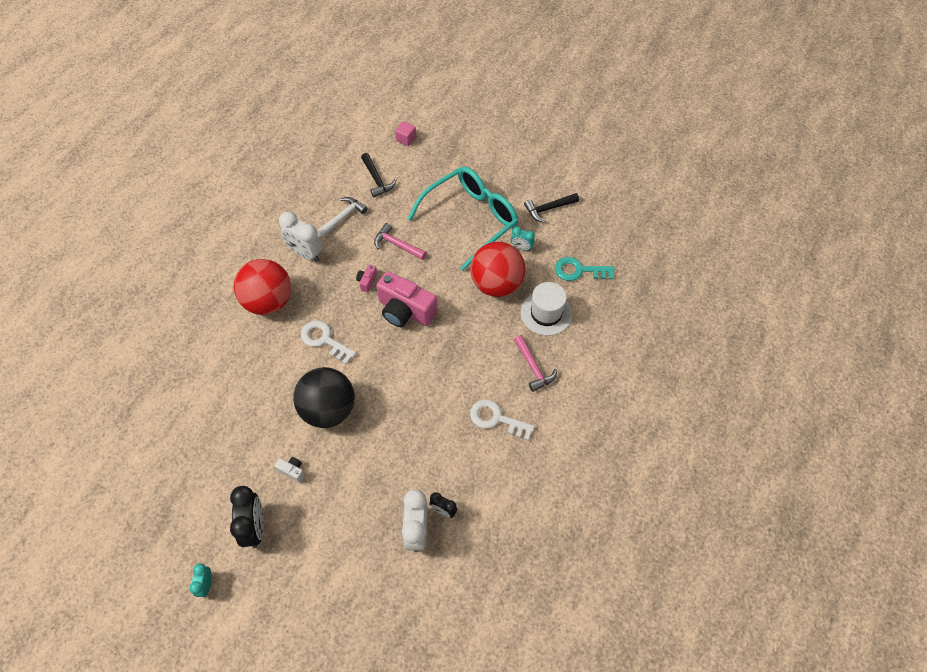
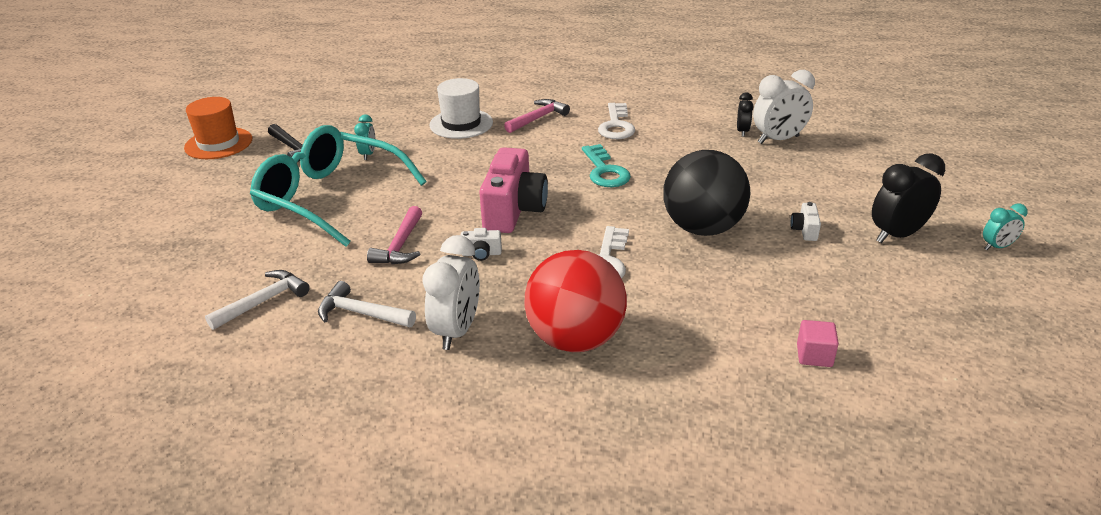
camera: 110 degrees left, 25 degrees down
pink camera [356,264,377,292] -> white camera [461,228,502,261]
black hammer [361,153,396,198] -> white hammer [205,270,310,330]
pink cube [395,121,416,146] -> pink cube moved to [797,320,839,367]
red ball [470,242,525,297] -> none
turquoise key [555,257,615,281] -> turquoise key moved to [582,144,631,187]
none -> orange hat [184,97,252,159]

